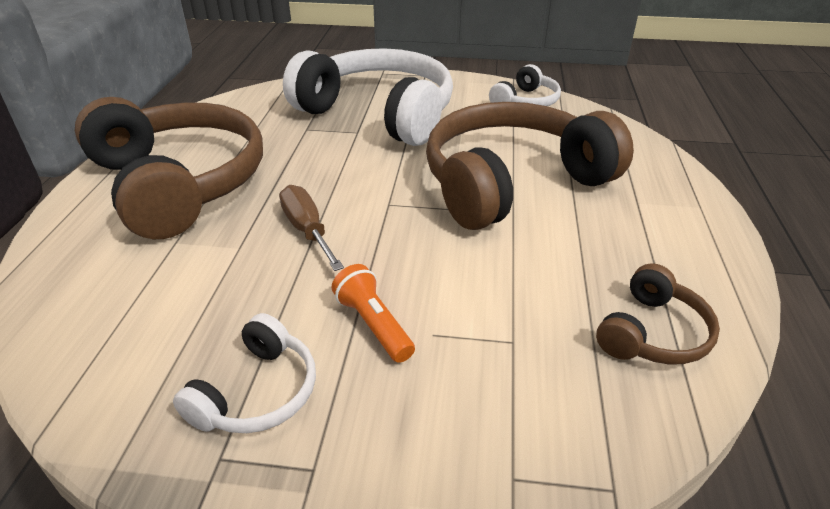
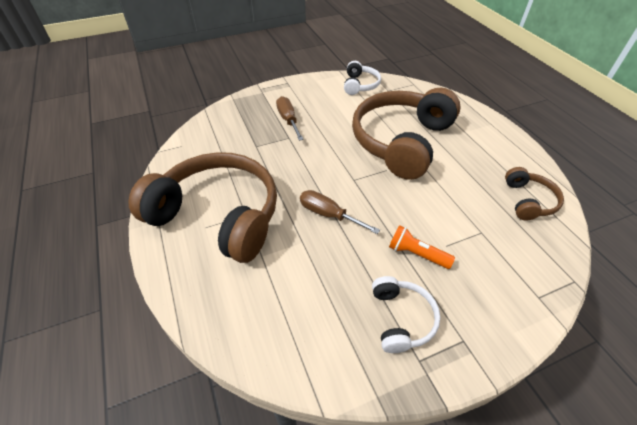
camera: 30 degrees left, 10 degrees up
white headphones [283,48,453,146] -> brown screwdriver [276,96,304,141]

